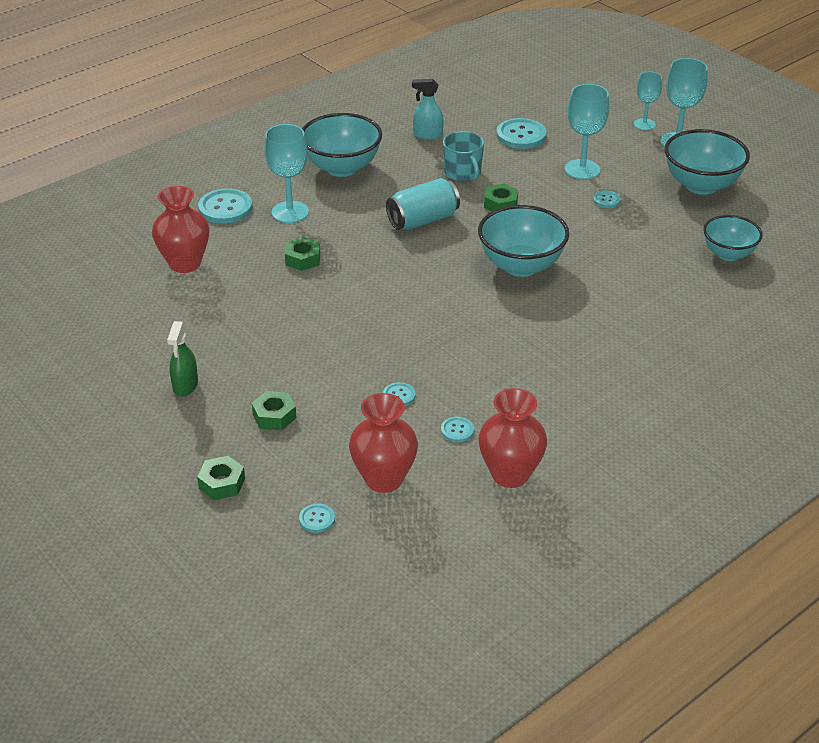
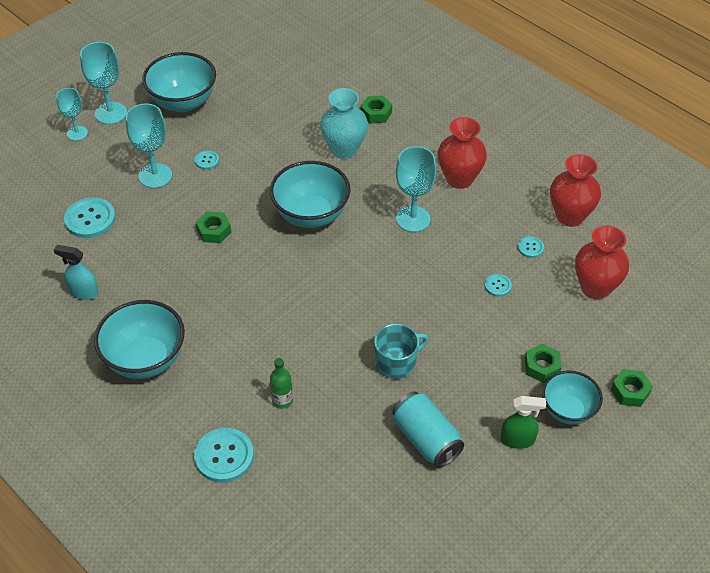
camera: 95 degrees left, 10 degrees up
red vase [152,186,209,273] -> red vase moved to [438,117,487,189]
turquoise goblet [264,124,309,223] -> turquoise goblet moved to [396,146,436,232]
green nut [285,237,320,271] -> green nut moved to [361,96,392,123]
turquoise button [299,504,335,533] -> none
turquoise can [386,178,460,230] -> turquoise can moved to [392,391,464,468]
turquoise spray bottle [412,79,444,140] -> turquoise spray bottle turned 105 degrees clockwise [54,245,99,300]
turquoise mug [443,131,484,181] -> turquoise mug moved to [374,324,428,379]
turquoise bowl [703,215,763,261] -> turquoise bowl moved to [542,371,603,425]
none -> green bottle [270,358,293,409]
none -> turquoise vase [320,88,368,159]

